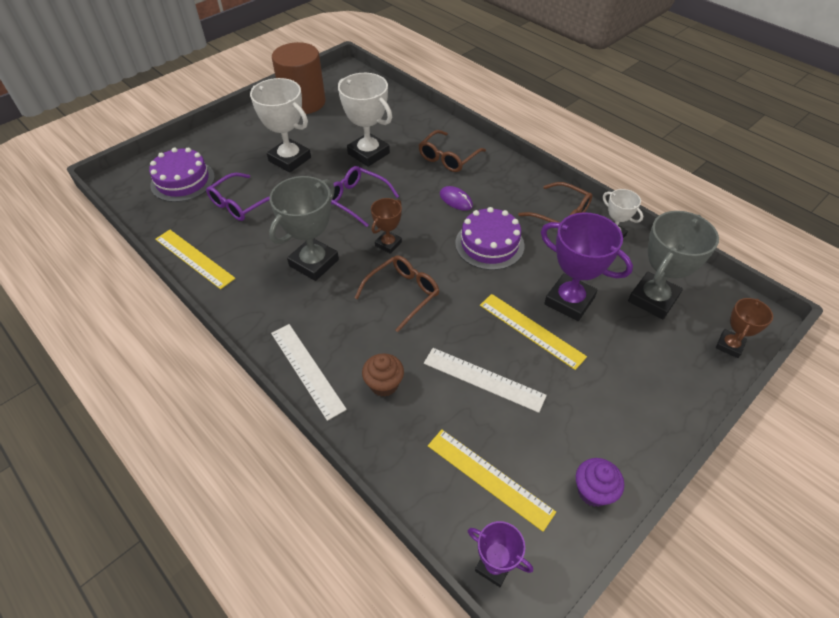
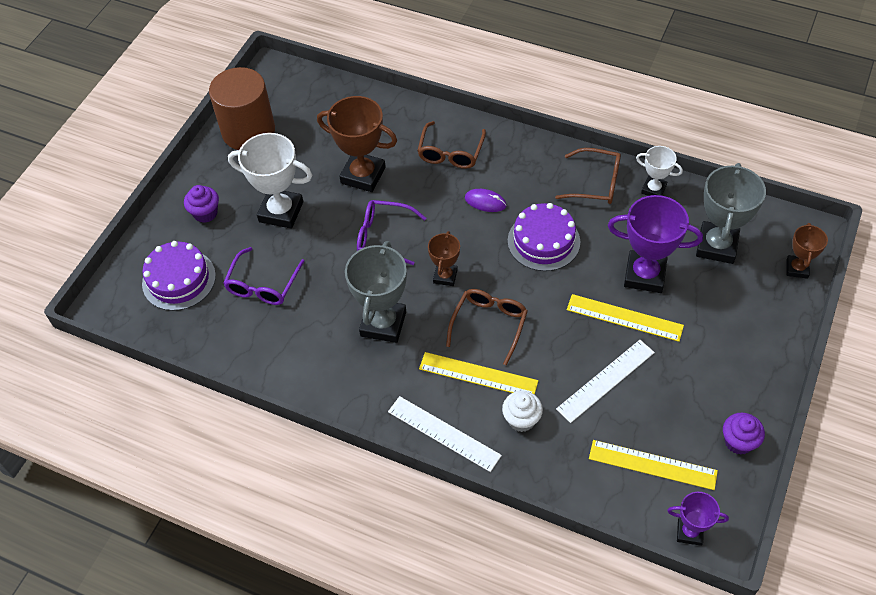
camera: 20 degrees left, 5 degrees up
yellow ruler [155,230,235,289] -> yellow ruler moved to [419,352,538,395]
white trophy [338,73,392,167] -> brown trophy [317,96,397,192]
brown cupcake [362,353,404,397] -> white cupcake [502,391,543,432]
white ruler [424,348,547,413] -> white ruler turned 45 degrees counterclockwise [556,340,655,423]
none -> purple cupcake [184,185,219,223]

